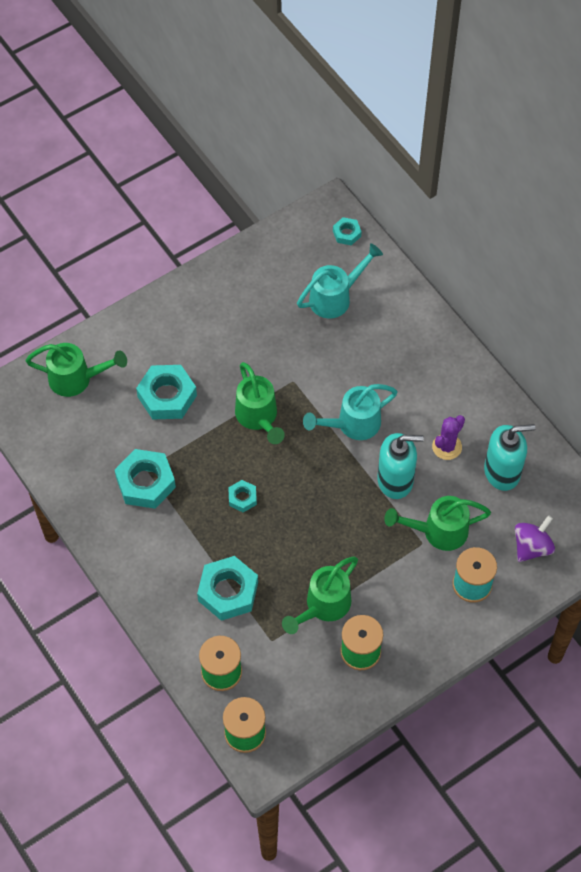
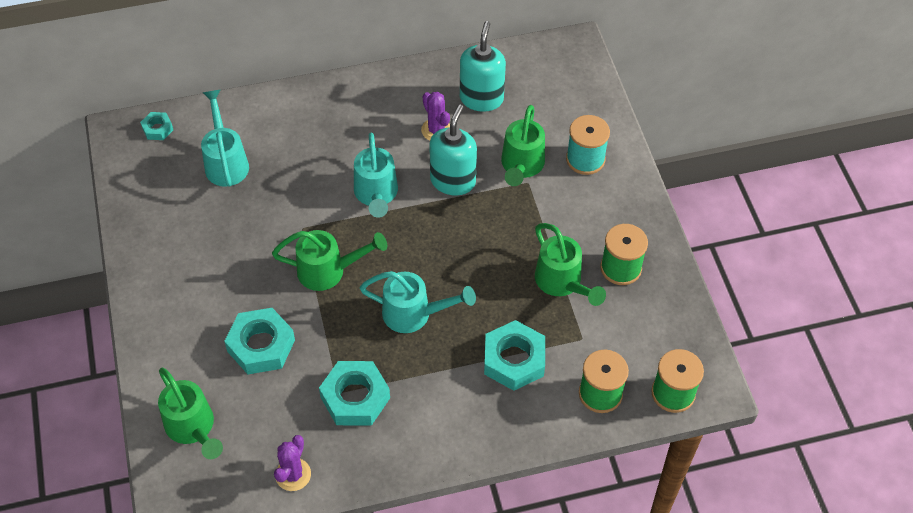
camera: 70 degrees left, 5 degrees down
green watering can [26,343,127,397] -> green watering can turned 120 degrees clockwise [158,368,223,459]
turquoise nut [228,480,257,512] -> turquoise watering can [360,271,476,333]
purple spinning top [515,515,555,562] -> none
none -> purple cactus [274,435,311,491]

